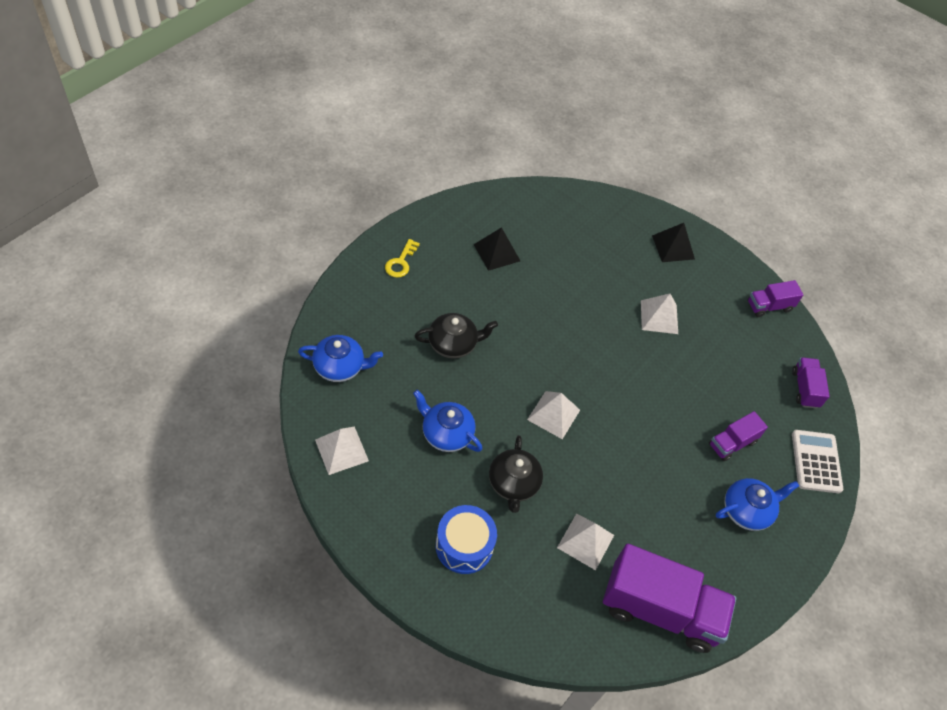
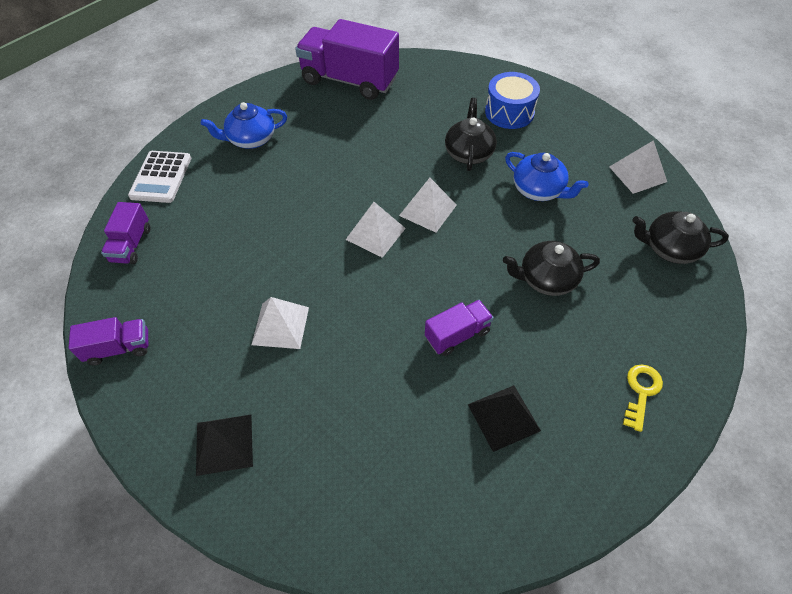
camera: 170 degrees left, 0 degrees up
blue teapot [298,335,383,382] -> black teapot [632,211,729,264]
white pyramid [557,514,614,570] -> white pyramid moved to [345,202,406,258]
purple truck [709,411,768,461] -> purple truck moved to [425,300,494,356]

